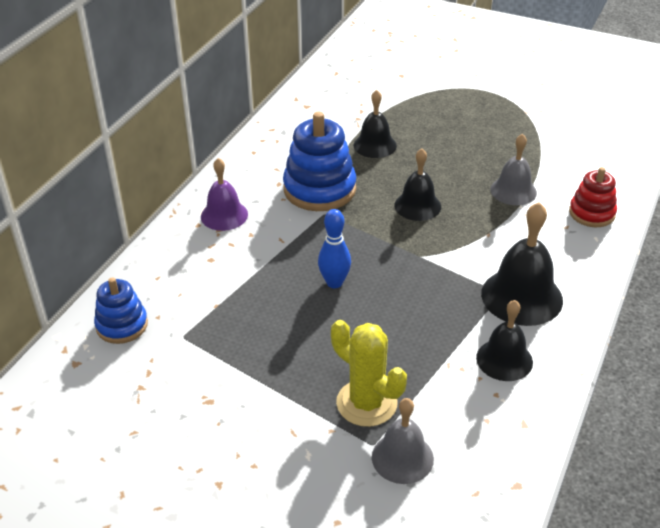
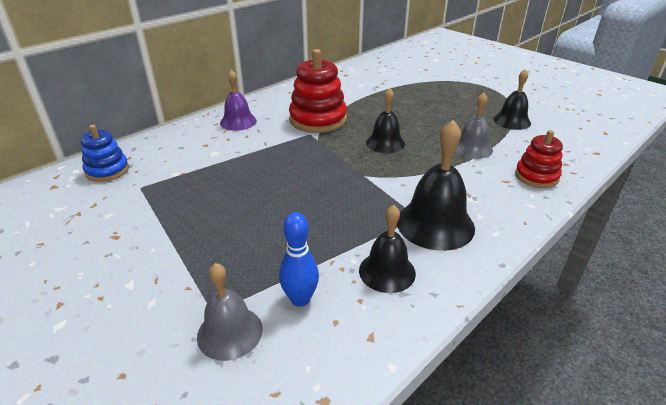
camera: 20 degrees right, 5 degrees down
blue stacking toy [283,112,356,211] -> red stacking toy [289,49,347,133]
blue bowling pin [318,209,351,288] -> blue bowling pin moved to [279,212,319,307]
yellow cactus [331,320,407,427] -> none
black bell [354,90,397,158] -> black bell moved to [493,69,531,130]

